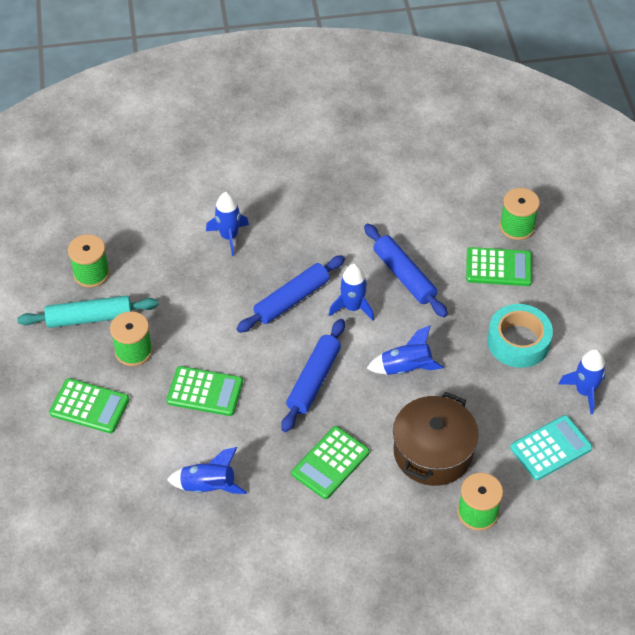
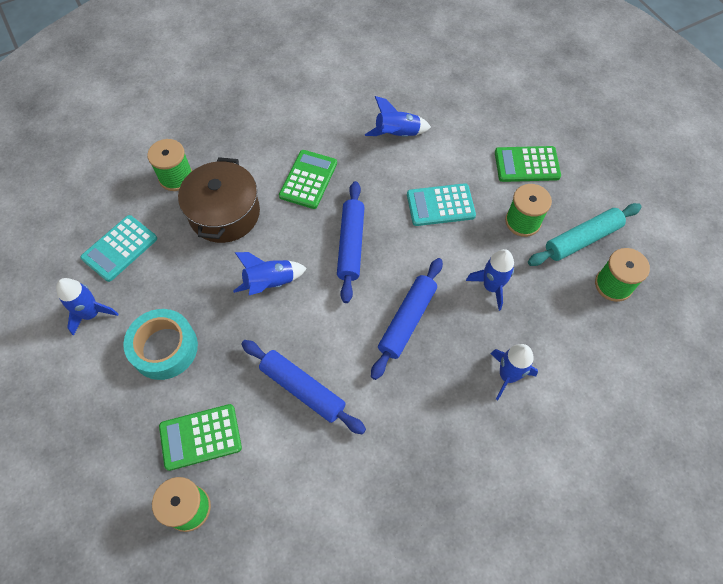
camera: 160 degrees right, 10 degrees up
green calculator [166,366,243,416] -> turquoise calculator [407,183,476,226]
blue rocket [329,264,374,321] -> blue rocket moved to [466,249,514,311]

